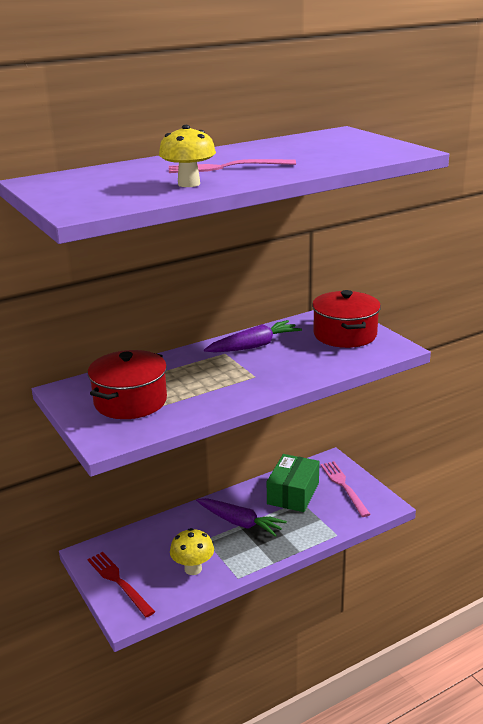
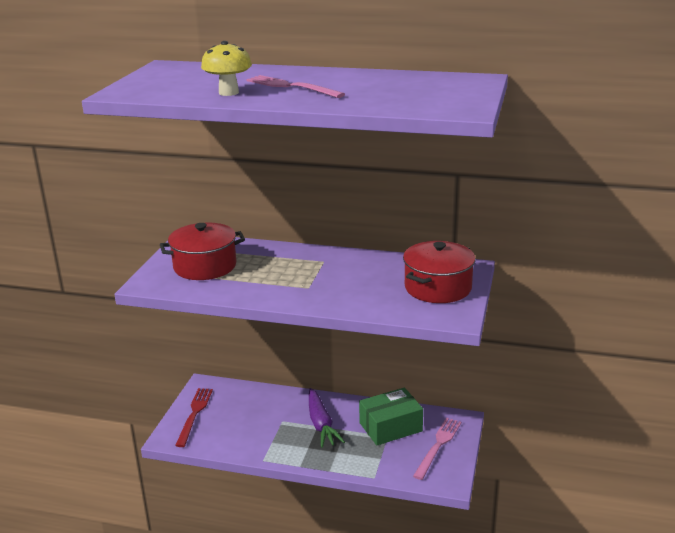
camera: 45 degrees right, 0 degrees up
yellow mushroom [170,528,214,575] -> none
purple carrot [204,320,302,353] -> none

